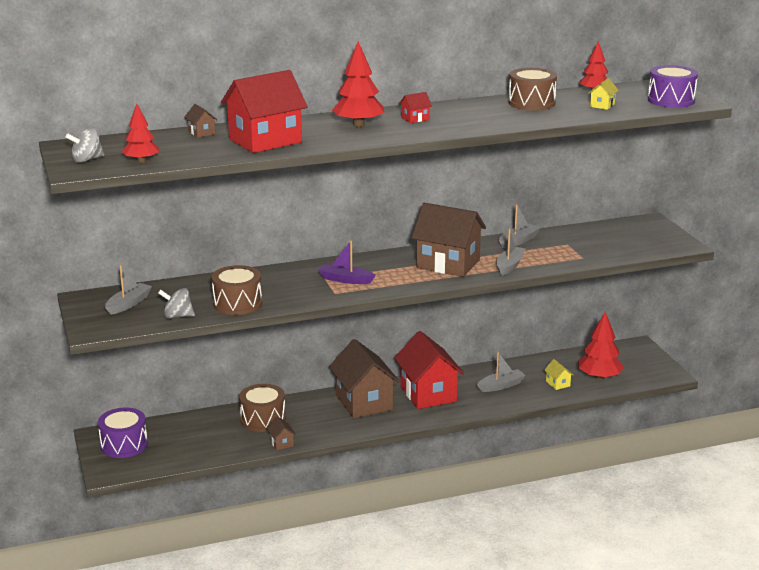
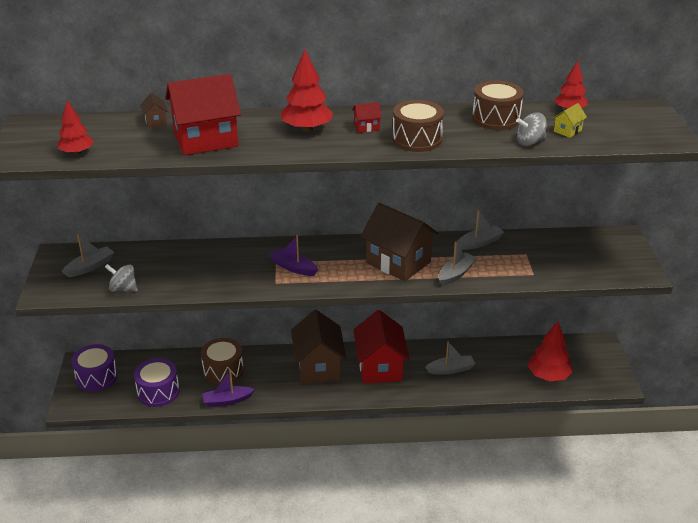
camera: 15 degrees right, 10 degrees up
grey spinning top [66,128,104,163] -> grey spinning top moved to [516,112,547,146]
brown drum [212,265,262,315] -> brown drum moved to [392,100,444,152]
brown house [267,416,296,450] -> purple boat [202,370,255,407]
yellow house [544,359,574,390] -> none
purple drum [648,65,698,108] -> purple drum moved to [134,358,179,407]

